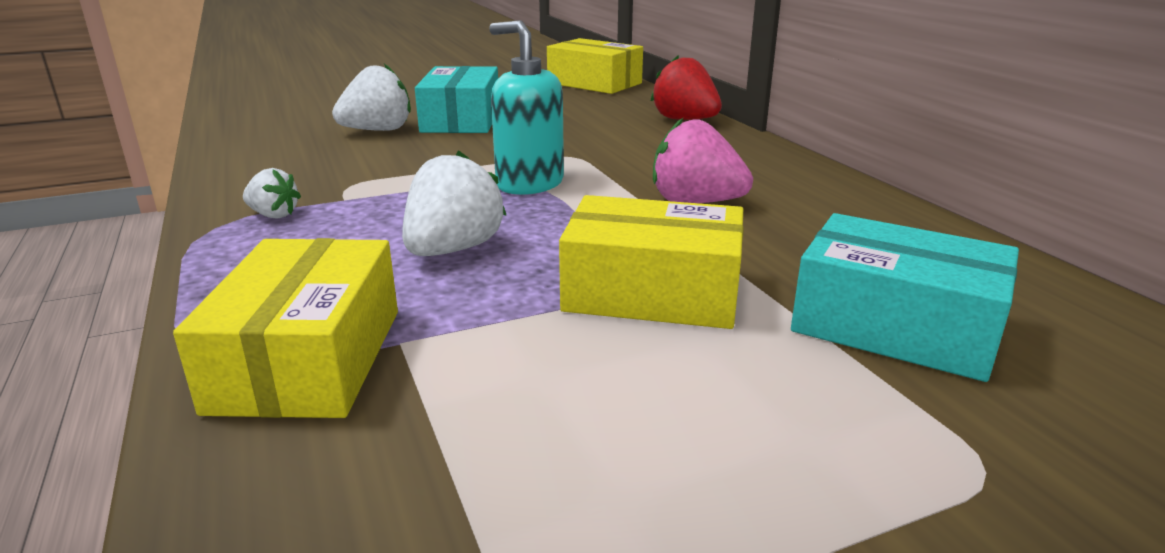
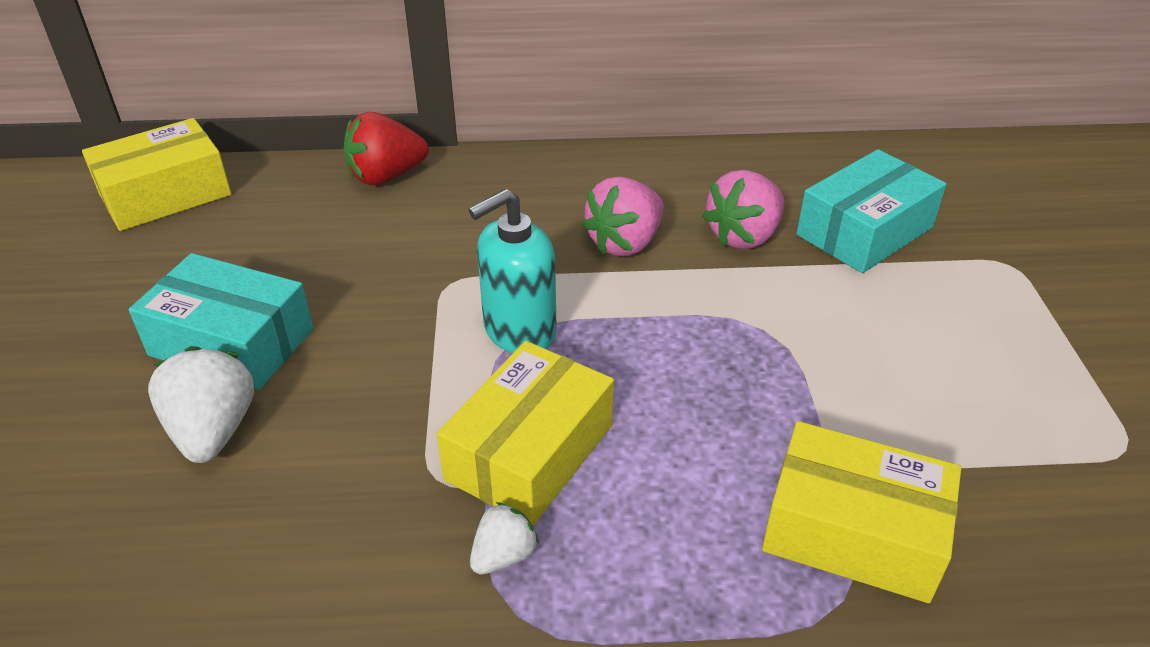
camera: 70 degrees left, 15 degrees up
white strawberry [402,150,507,256] -> none
yellow box [559,195,743,329] -> yellow box moved to [437,341,614,526]
none -> pink strawberry [702,170,784,249]

